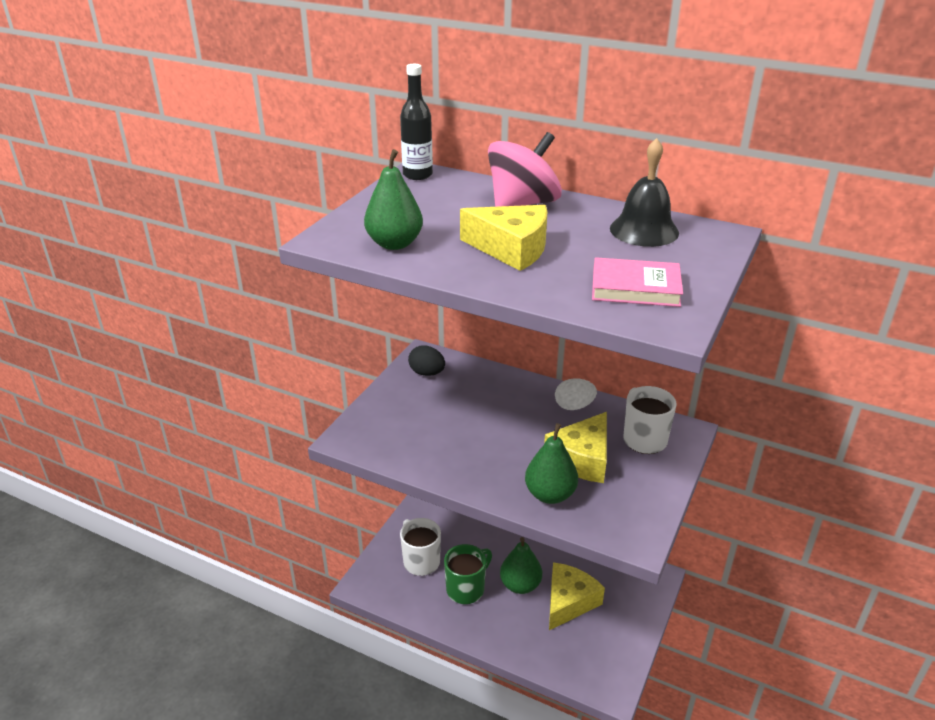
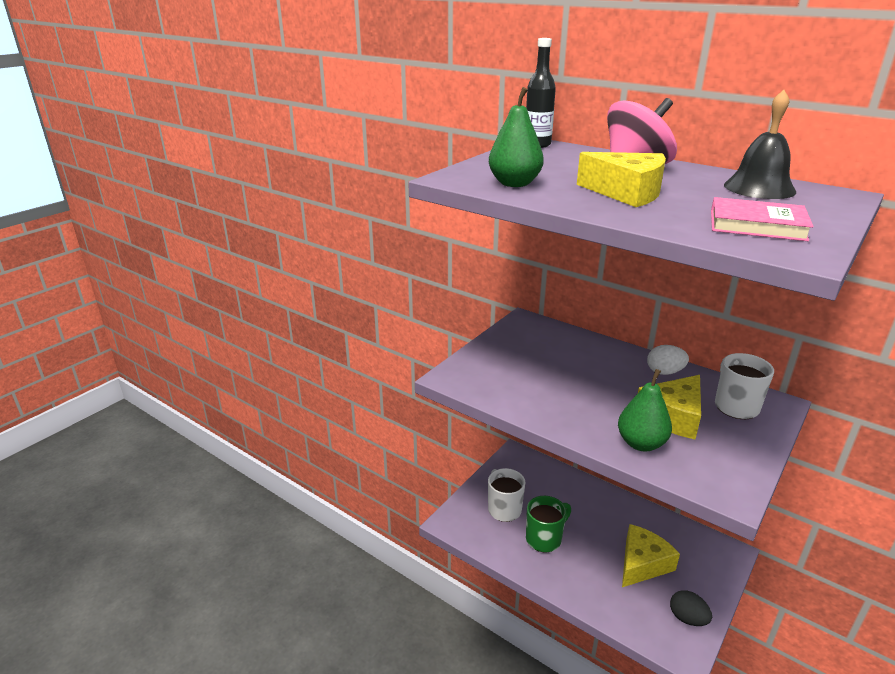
camera: 10 degrees right, 5 degrees down
black egg [408,345,445,376] -> black egg moved to [670,590,712,626]
green pear [500,537,542,594] -> none

